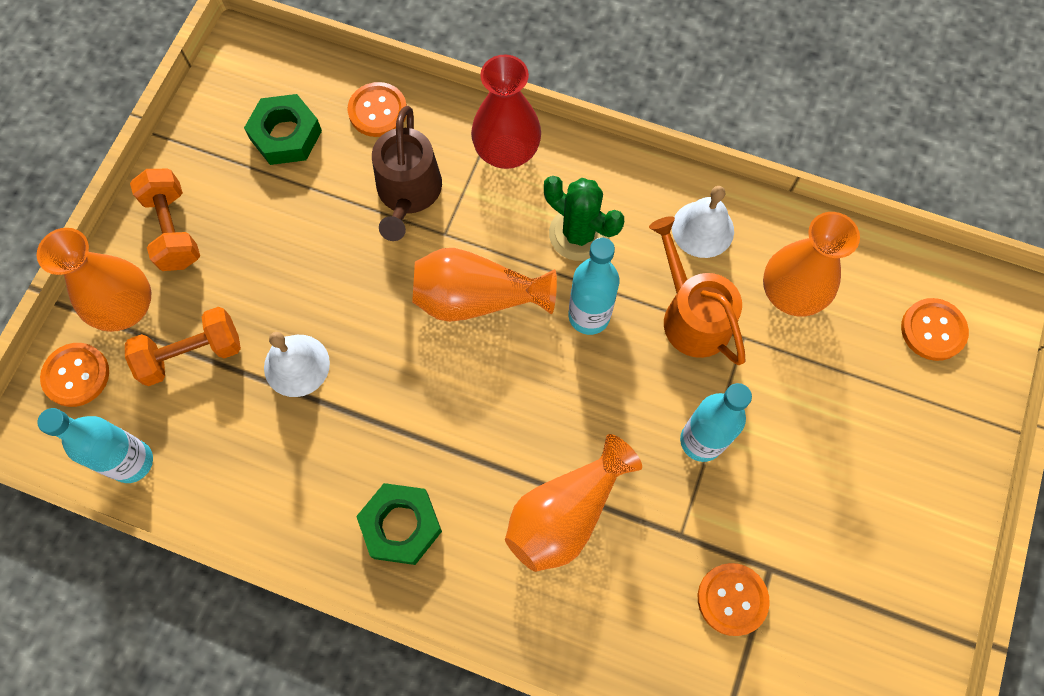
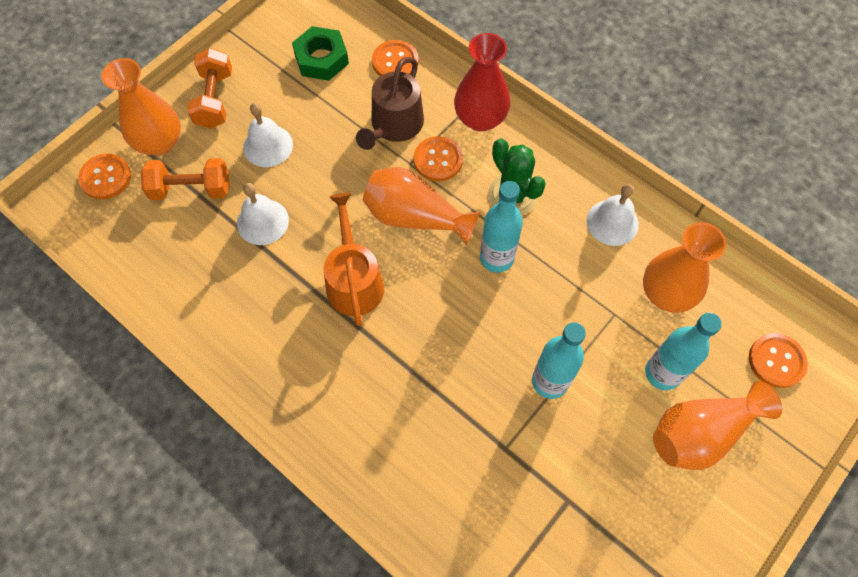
camera: 20 degrees right, 5 degrees down
turquoise bottle [37,408,153,483] -> turquoise bottle moved to [645,313,722,390]
green nut [356,483,442,565] -> none
orange vase [505,434,642,572] -> orange vase moved to [653,381,782,470]
orange watering can [649,216,746,365] -> orange watering can moved to [324,193,384,326]
orange button [698,563,770,636] -> orange button moved to [414,136,463,181]
none -> white bell [243,103,293,167]

